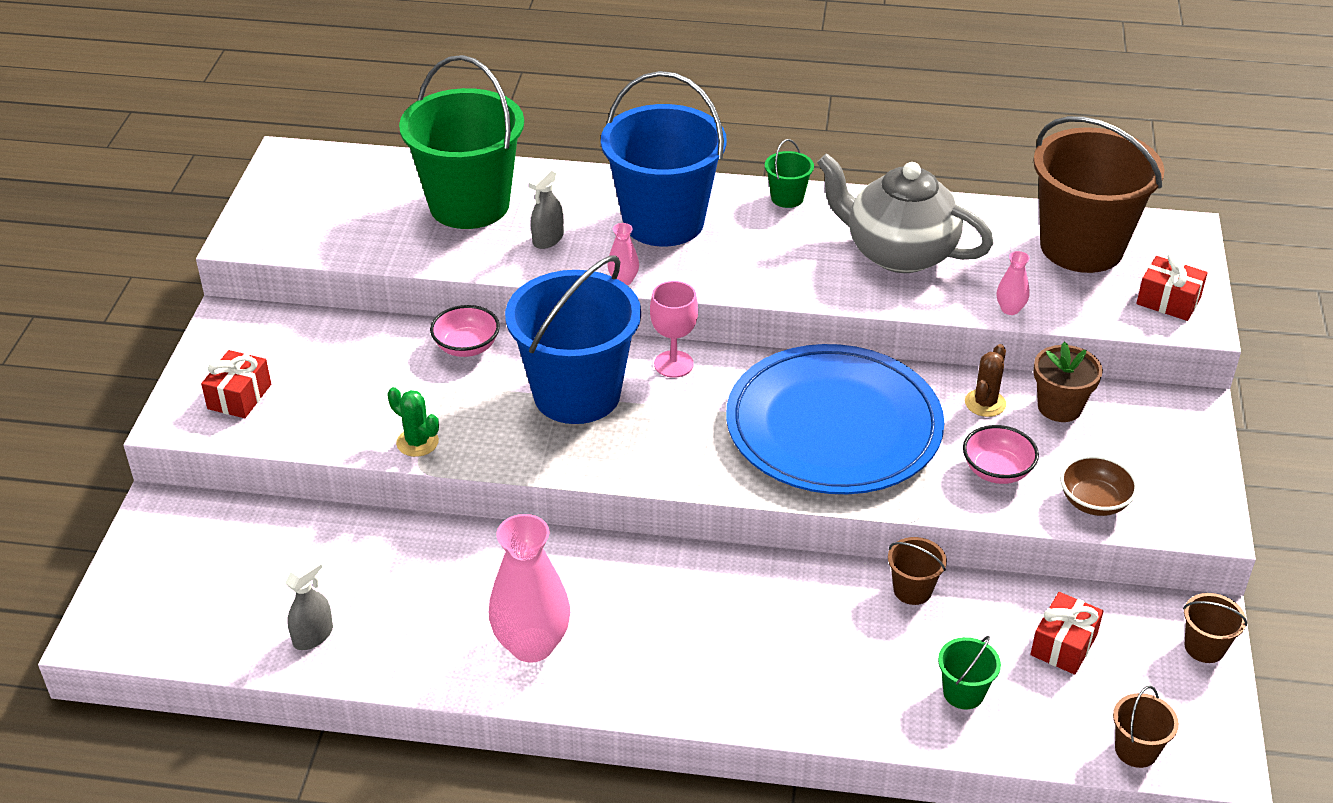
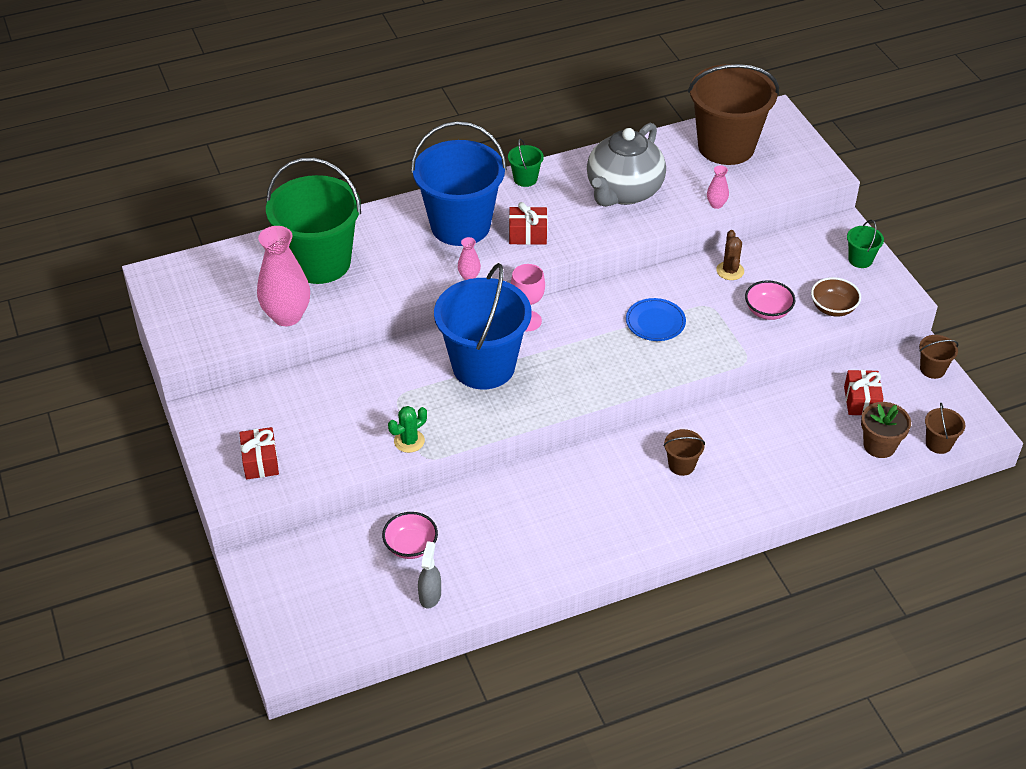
camera: 30 degrees left, 5 degrees up
green cactus [387,387,439,457] -> green cactus turned 45 degrees counterclockwise [388,406,427,453]
pink bowl [430,305,500,357] -> pink bowl moved to [382,512,438,559]
pink vase [489,514,570,663] -> pink vase moved to [257,226,310,326]
grey spray bottle [529,168,564,249] -> none
blue plate [726,344,944,494] -> blue plate [626,298,686,341], size x0.40
grey teapot [817,153,993,273] -> grey teapot turned 60 degrees counterclockwise [587,123,666,207]
brown bucket [888,537,947,605] -> brown bucket moved to [664,429,705,476]
green bucket [938,636,1001,709] -> green bucket moved to [847,220,884,268]
brown flower pot [1033,342,1103,422] -> brown flower pot moved to [861,402,911,458]
red gift [1136,253,1208,321] -> red gift moved to [509,202,547,245]

